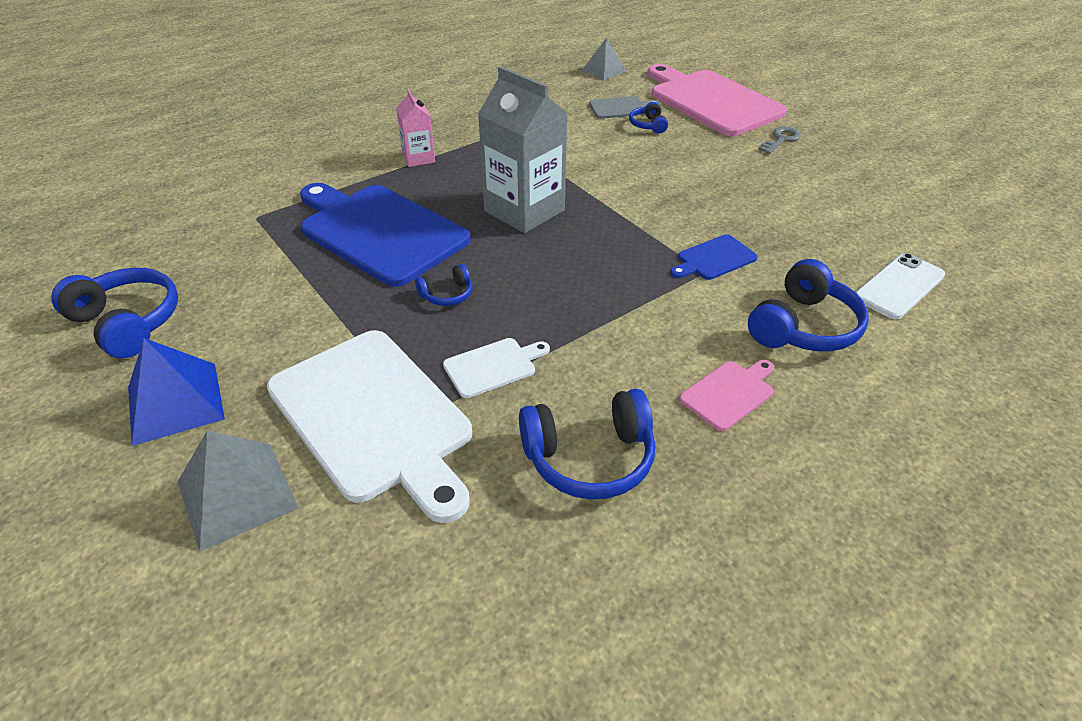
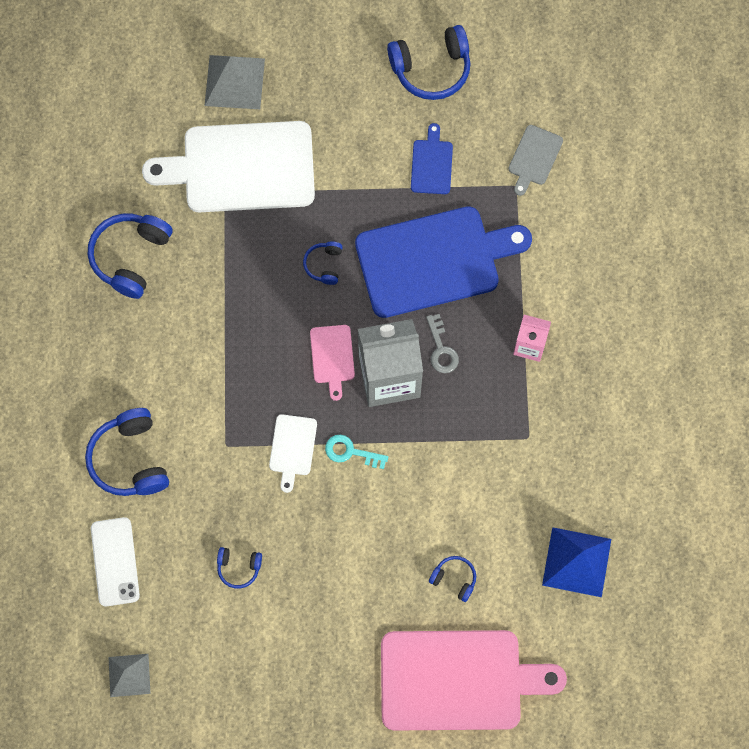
camera: 125 degrees right, 30 degrees up
blue pyramid [128,338,225,446] -> blue pyramid moved to [542,527,611,597]
white cutting board [443,338,550,398] -> white cutting board moved to [269,414,317,493]
grey pyramid [582,38,627,80] -> grey pyramid moved to [108,654,151,697]
grey cutting board [589,96,660,119] -> grey cutting board moved to [508,125,563,196]
blue cutting board [670,234,758,280] -> blue cutting board moved to [411,123,453,194]
pink cutting board [679,360,774,431] -> pink cutting board moved to [310,325,355,401]
grey key [759,127,801,154] -> grey key moved to [426,314,459,373]
none -> blue headphones [217,547,262,589]
none -> turquoise key [325,435,388,469]

